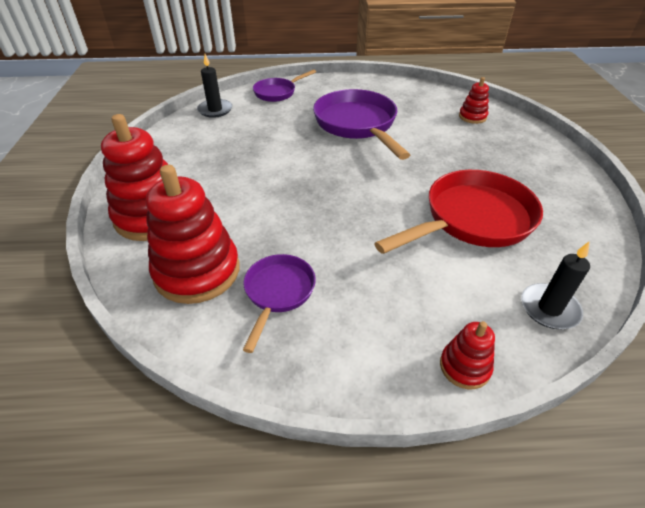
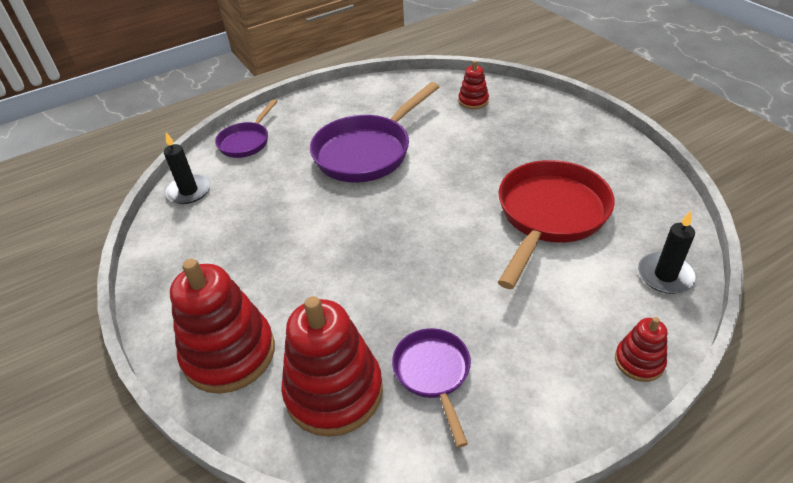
camera: 25 degrees left, 0 degrees up
purple pan [313,89,410,160] -> purple pan turned 90 degrees counterclockwise [310,82,439,183]

